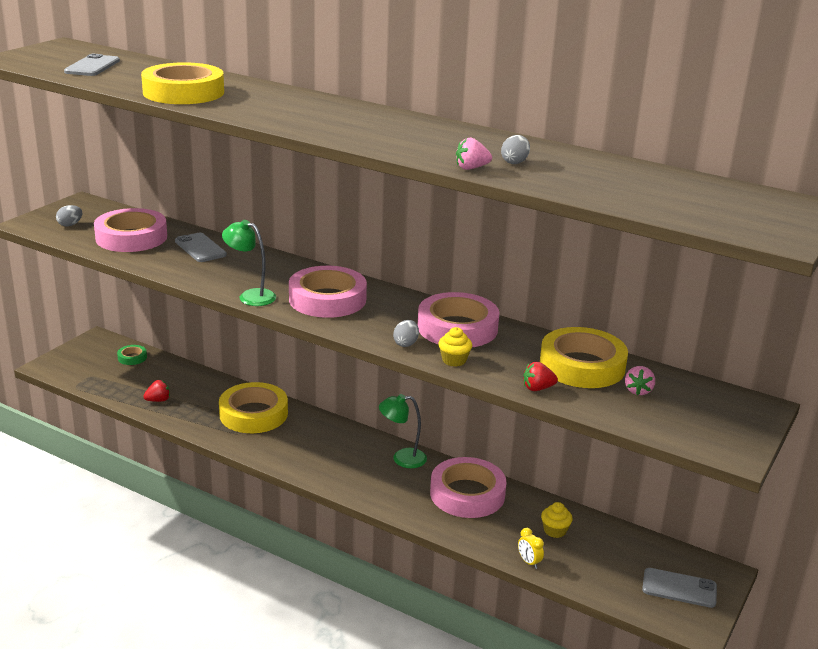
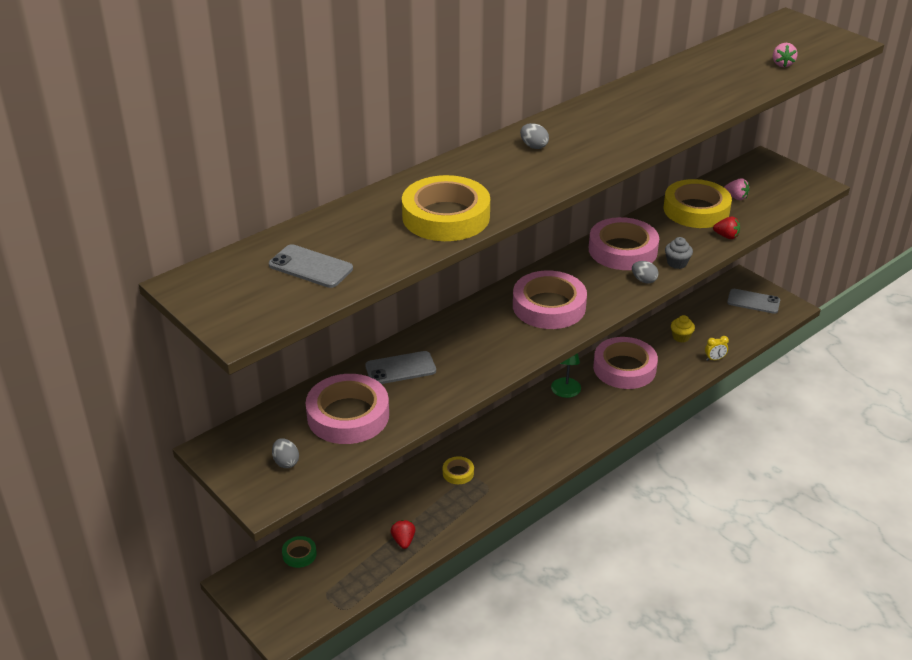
camera: 70 degrees left, 10 degrees up
yellow tape [219,382,288,433] -> yellow tape [443,456,474,484], size x0.45
green lamp [222,220,276,306] -> none
yellow cupcake [438,327,472,367] -> grey cupcake [665,237,693,269]
pink strawberry [456,137,492,170] -> pink strawberry moved to [773,43,797,67]
grey egg [501,135,530,164] -> grey egg moved to [520,123,549,149]
red strawberry [523,362,558,391] -> red strawberry turned 75 degrees counterclockwise [713,217,740,239]
grey phone [642,568,717,608] -> grey phone turned 75 degrees clockwise [727,289,780,314]

